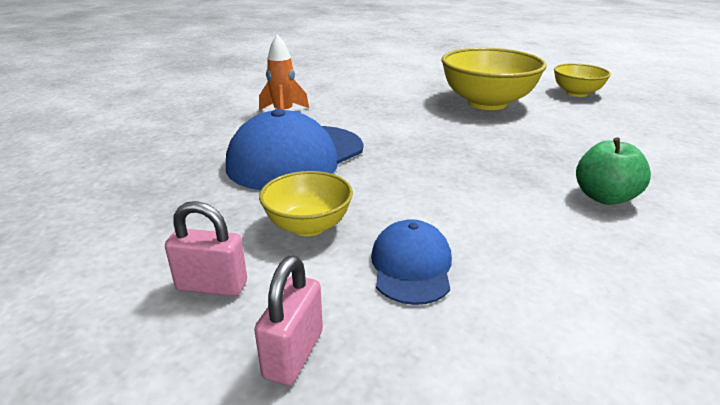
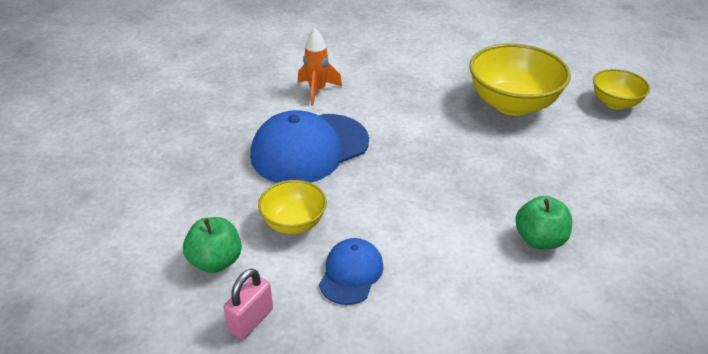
camera: 15 degrees right, 10 degrees up
pink padlock [165,201,247,296] -> green apple [183,217,242,273]

